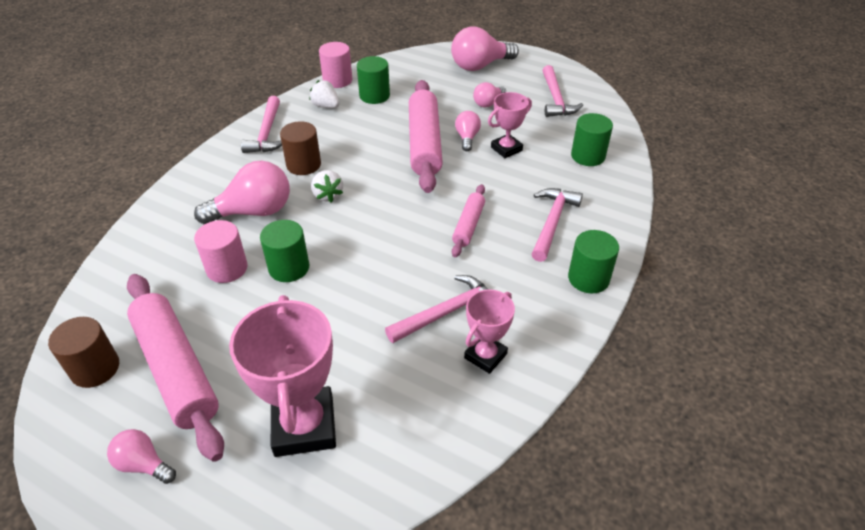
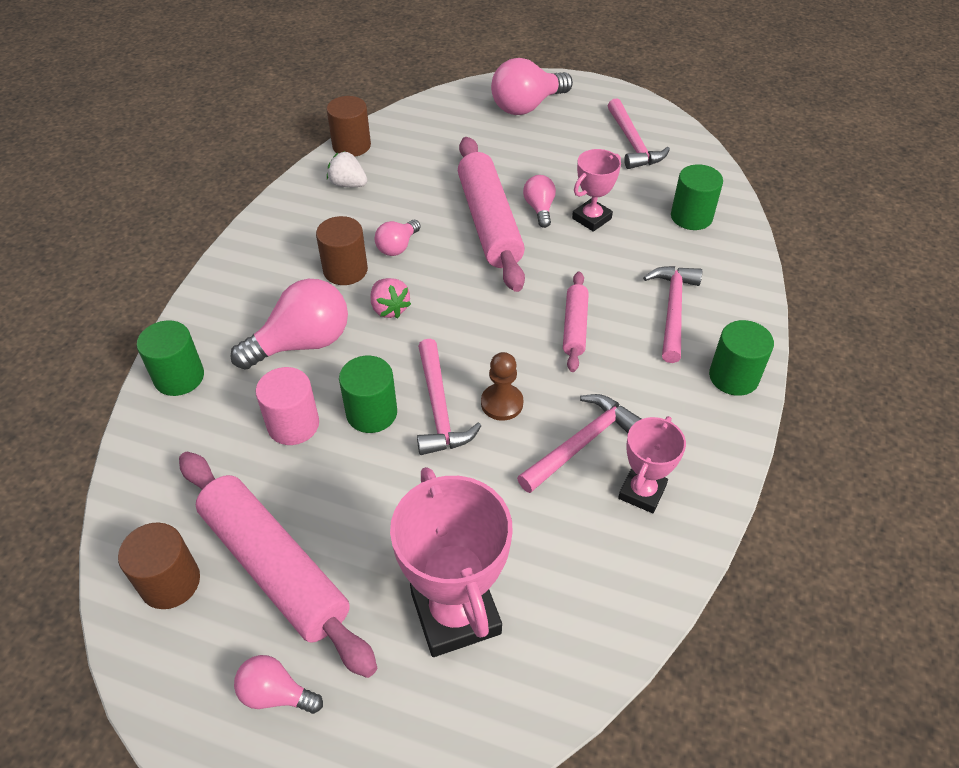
camera: 10 degrees left, 5 degrees up
pink hammer [241,96,282,153] -> pink hammer moved to [417,339,481,455]
white strawberry [311,170,343,202] -> pink strawberry [370,278,411,318]
pink cylinder [319,42,352,88] -> brown cylinder [326,96,371,157]
green cylinder [357,56,390,104] -> green cylinder moved to [137,320,204,396]
pink light bulb [473,82,506,108] -> pink light bulb moved to [375,220,421,256]
none -> brown pawn [481,352,523,421]

